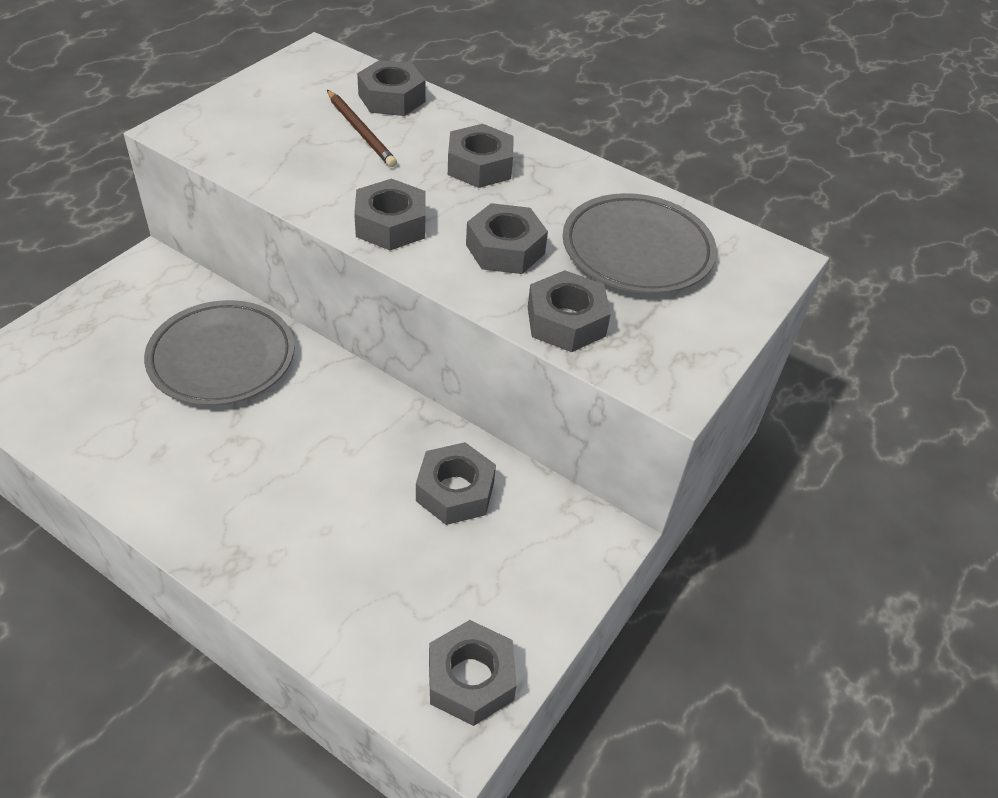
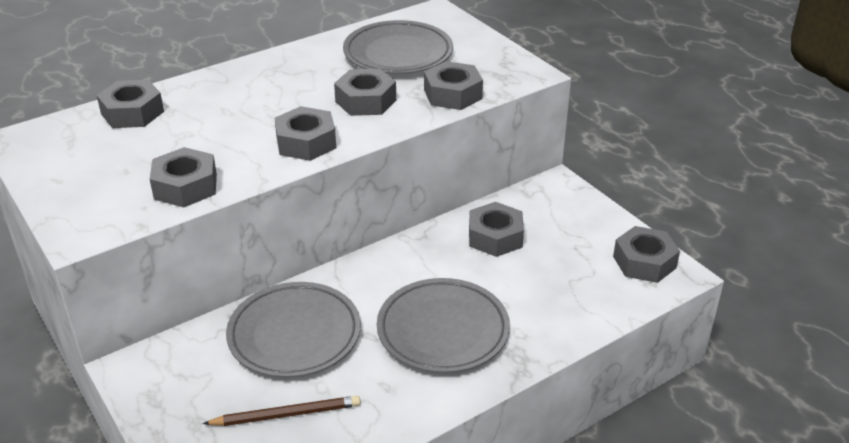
camera: 65 degrees left, 10 degrees down
brown pencil [327,90,397,167] -> brown pencil moved to [203,396,361,426]
grey nut [448,124,514,188] -> grey nut moved to [150,147,217,207]
none -> grey plate [377,278,510,373]

